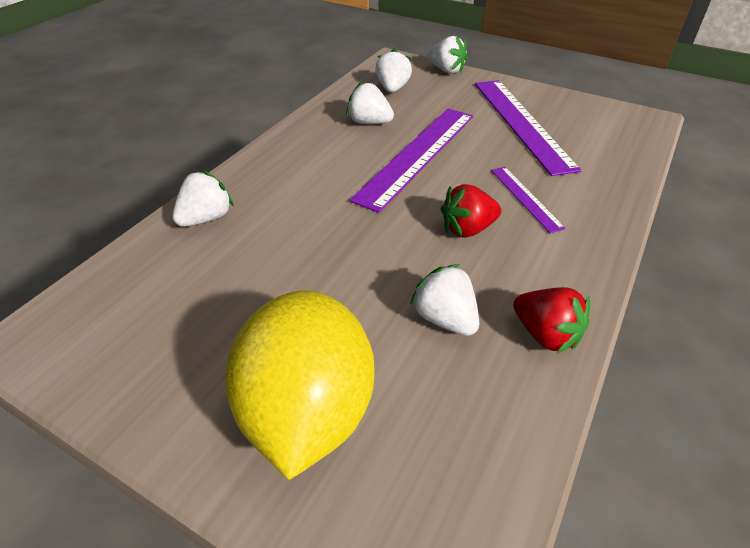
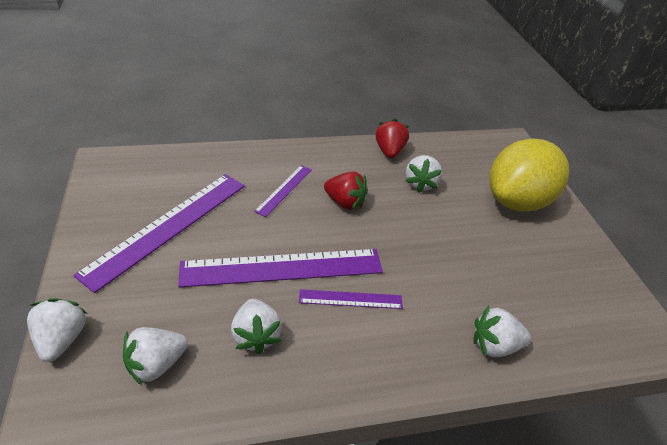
camera: 135 degrees left, 0 degrees up
none -> purple ruler [299,289,403,309]

